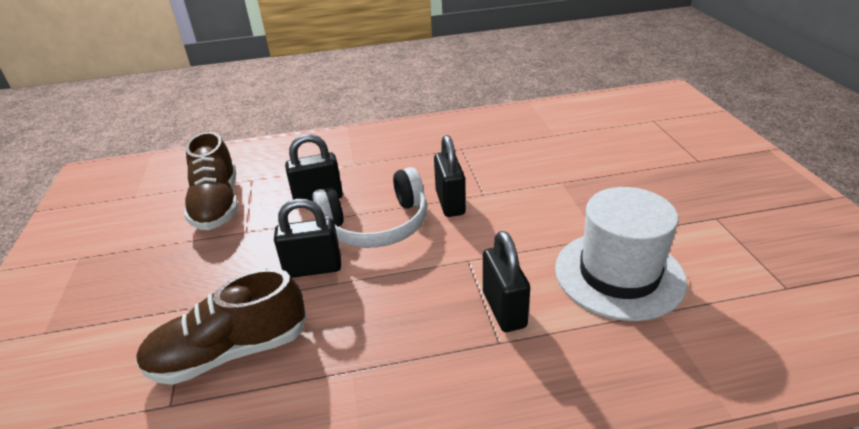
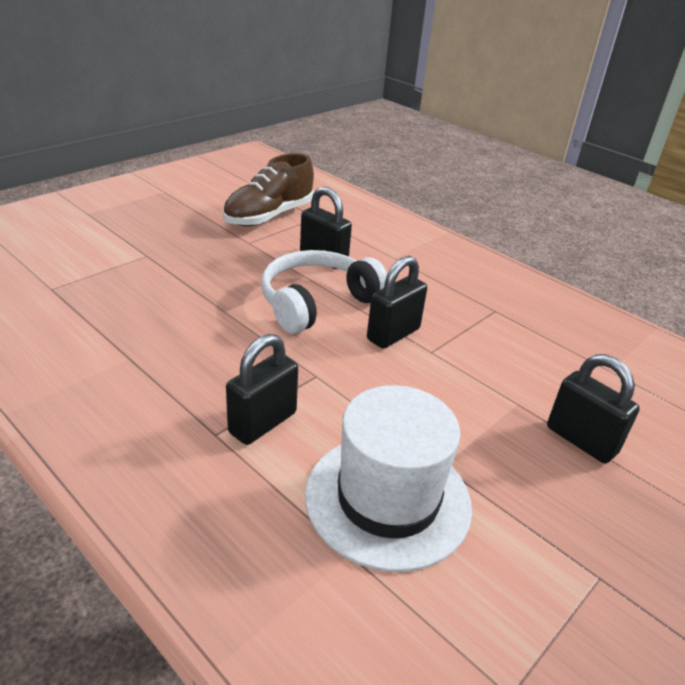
camera: 50 degrees right, 0 degrees up
brown shoe [136,268,307,385] -> none
black padlock [274,199,341,278] -> black padlock moved to [547,354,640,463]
white headphones [312,167,427,248] -> white headphones turned 105 degrees clockwise [261,250,387,334]

